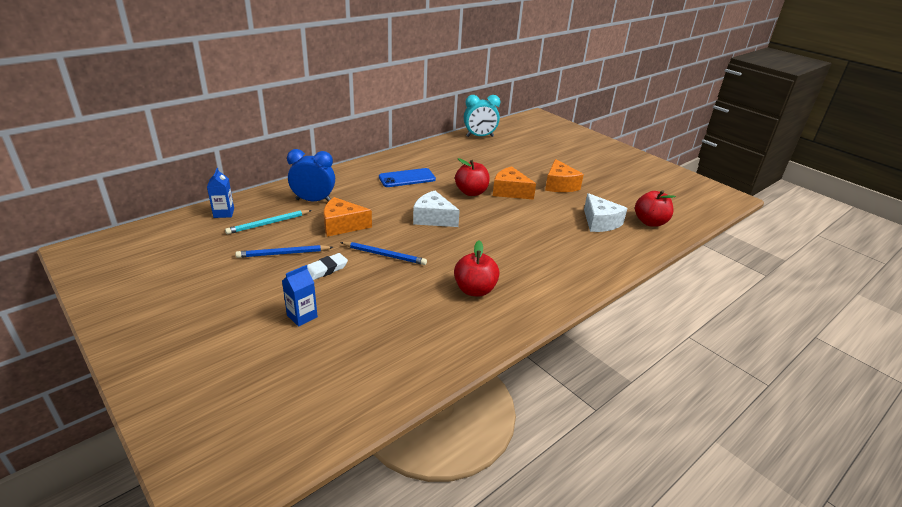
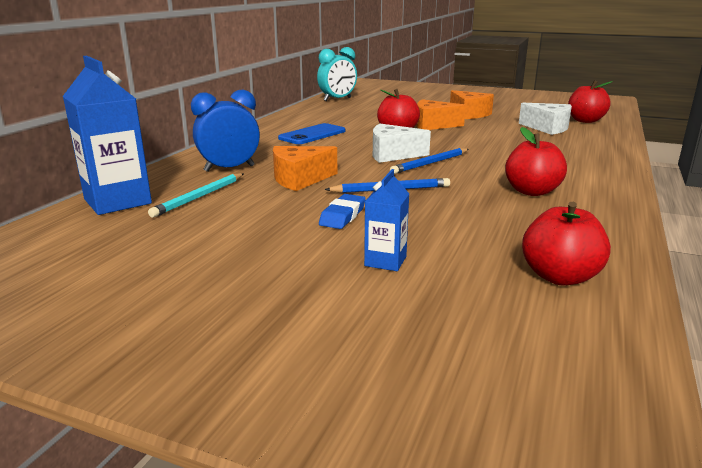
camera: 25 degrees left, 10 degrees down
blue carton [207,168,234,218] -> blue carton [63,56,152,215], size x1.91
blue pencil [235,245,333,258] -> blue pencil moved to [390,148,469,174]
white eraser [307,253,348,280] -> blue eraser [319,194,366,229]
none -> red apple [522,202,611,286]

